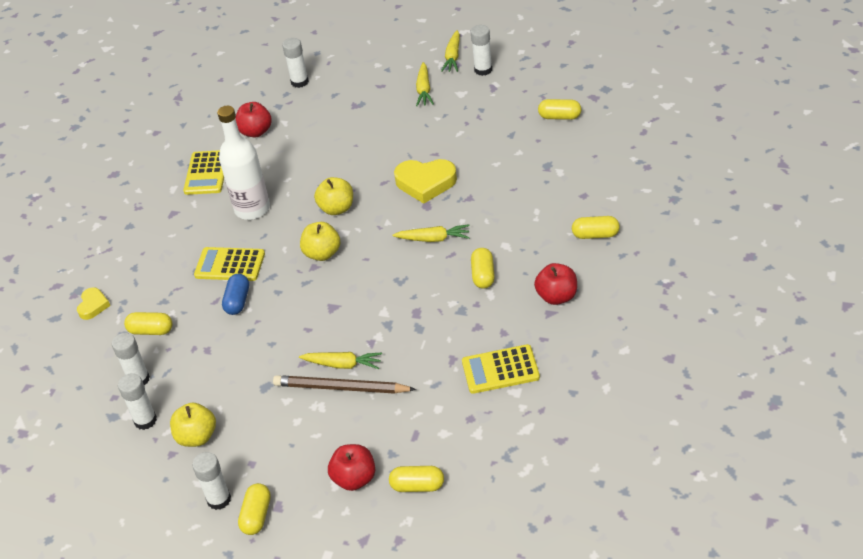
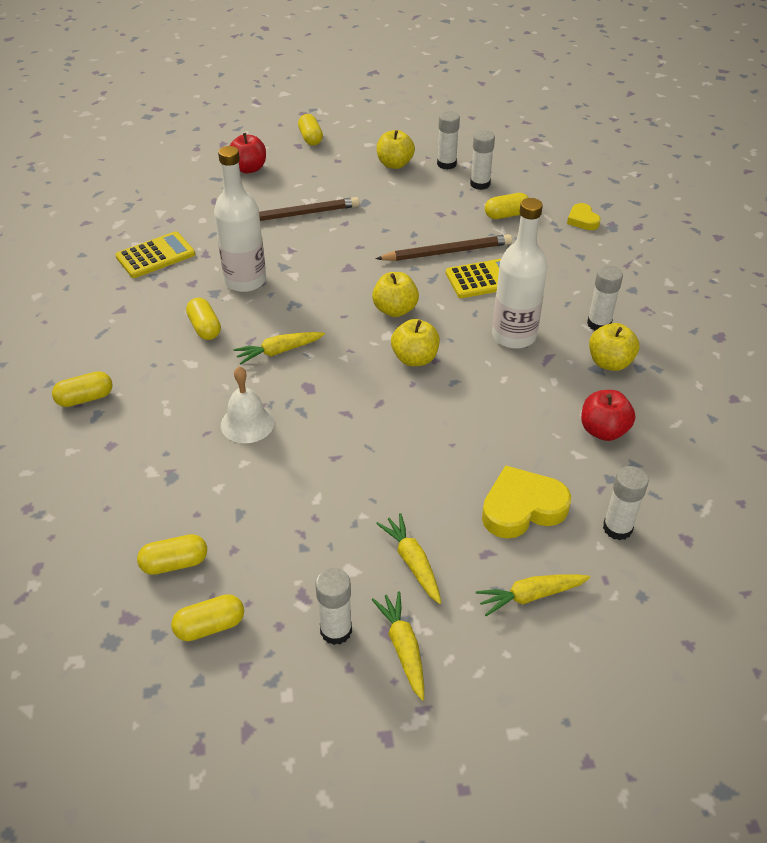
camera: 150 degrees right, 0 degrees up
yellow calculator [183,150,224,195] -> yellow apple [589,323,639,371]
white glue stick [192,452,231,510] -> white glue stick moved to [587,265,623,331]
blue capsule [222,274,249,315] -> brown pencil [376,234,512,261]
yellow carrot [299,352,382,369] -> yellow carrot moved to [476,574,590,616]
yellow capsule [389,466,444,492] -> yellow capsule moved to [171,594,244,641]
yellow heart [394,159,457,204] -> yellow heart moved to [482,465,571,539]
red apple [534,263,577,305] -> none
none -> white bottle [214,146,266,292]
none -> white bell [221,366,275,443]

